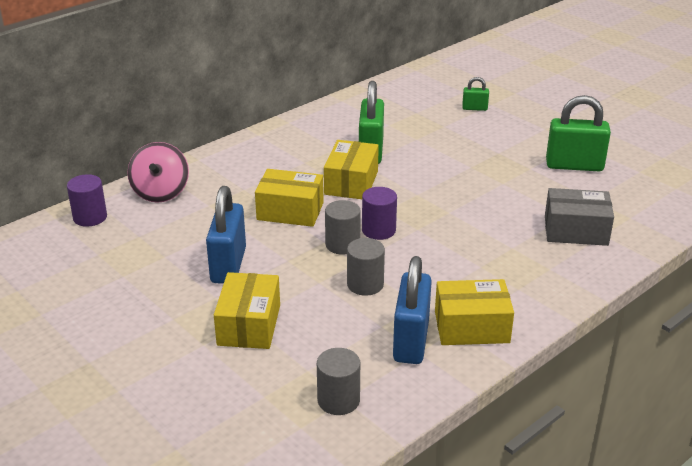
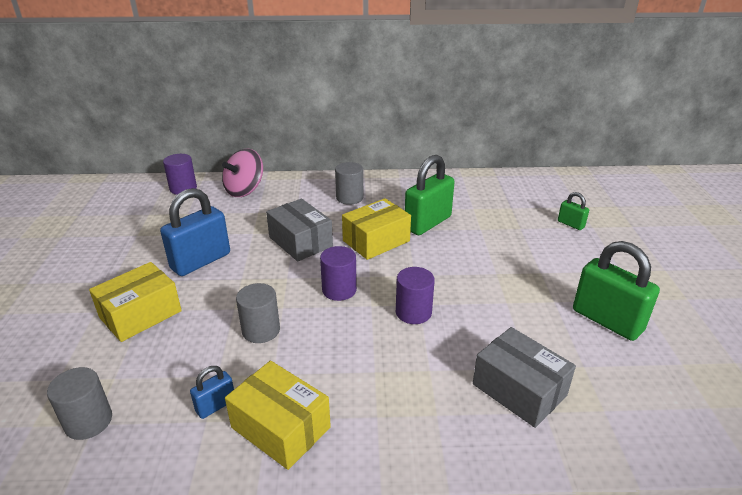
camera: 40 degrees right, 0 degrees up
yellow box [255,169,324,227] -> grey box [266,199,333,261]
grey cylinder [325,200,361,255] -> grey cylinder moved to [335,162,363,205]
blue padlock [393,256,432,364] -> blue padlock [190,366,234,419], size x0.49
none -> purple cylinder [396,267,435,324]

